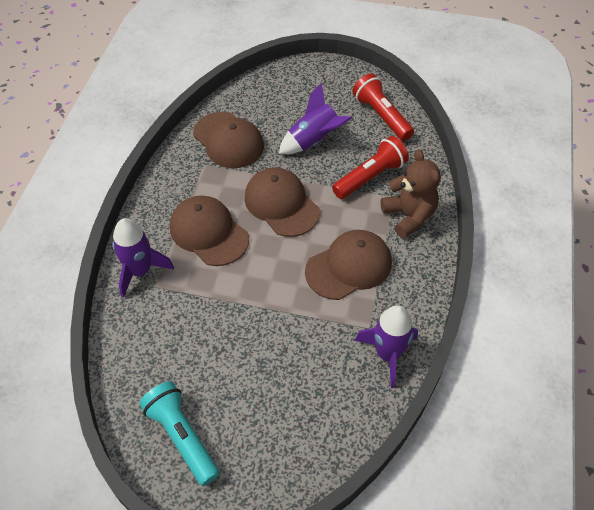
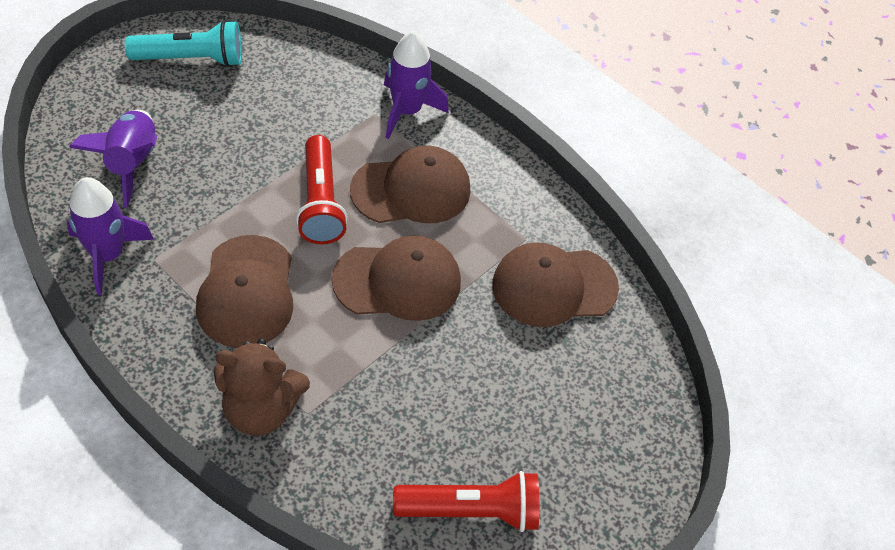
camera: 115 degrees right, 0 degrees up
purple rocket [279,83,352,154] -> purple rocket moved to [69,110,157,208]
red flashlight [332,136,409,199] -> red flashlight moved to [296,135,348,244]

